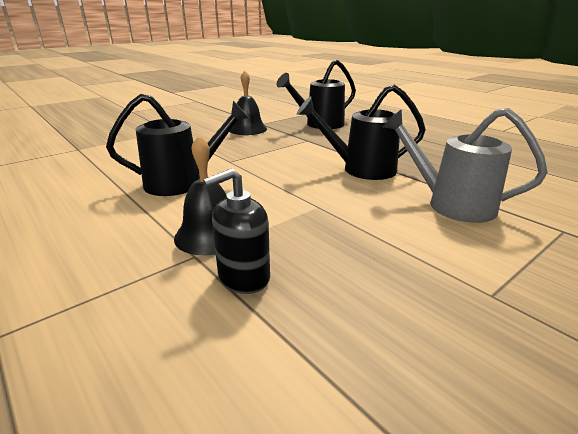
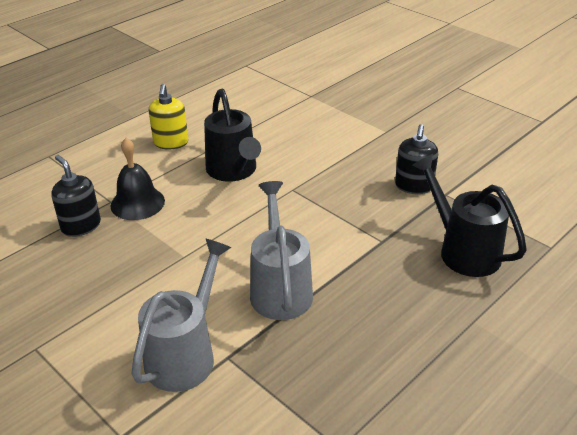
camera: 85 degrees right, 10 degrees up
black bell [229,70,267,135] -> black soap dispenser [395,124,438,194]
black watering can [297,85,426,180] -> grey watering can [250,181,313,320]
none -> yellow soap dispenser [149,84,188,149]

